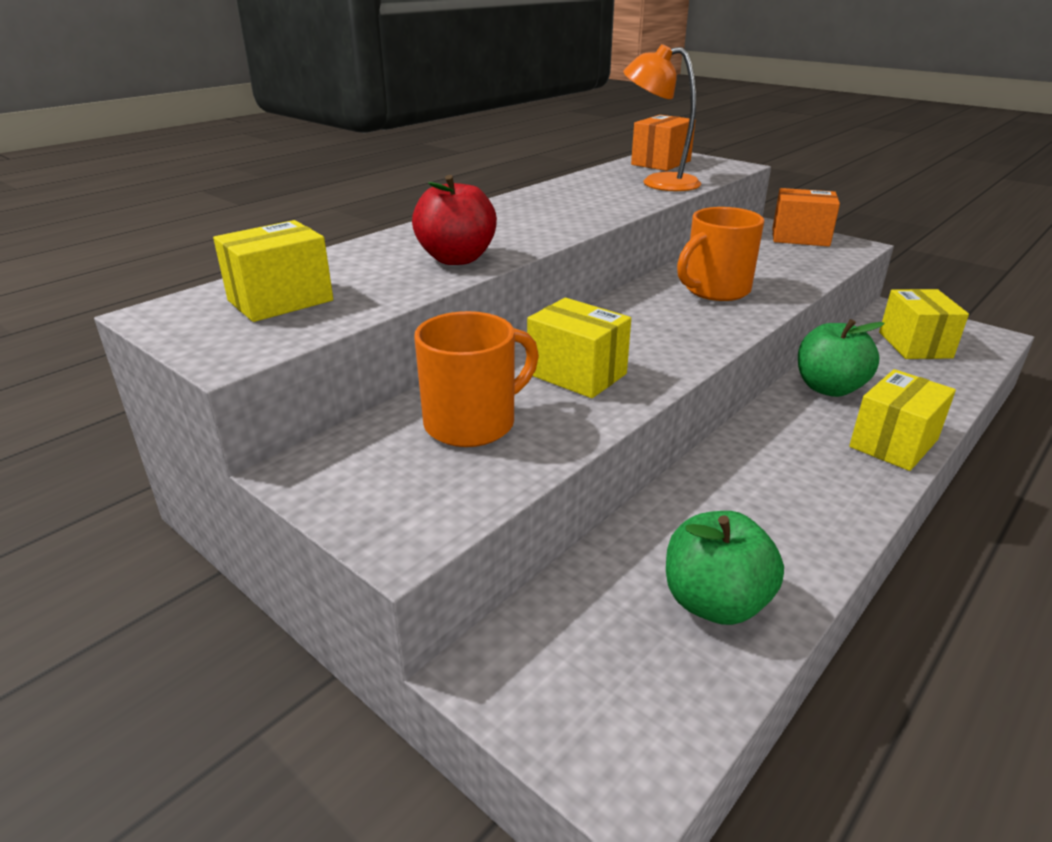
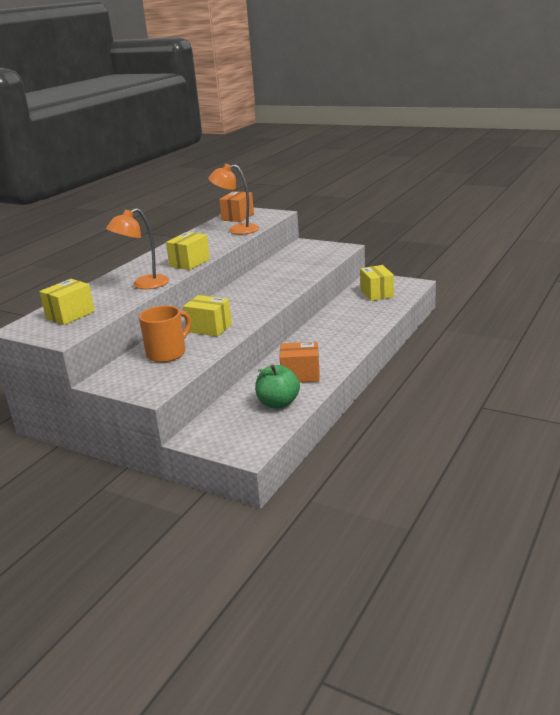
camera: 10 degrees left, 5 degrees down
red apple [412,175,497,265] -> orange lamp [106,208,169,289]
orange mug [677,207,764,301] -> none
orange box [772,188,840,247] -> orange box moved to [279,342,320,383]
green apple [798,319,885,397] -> none
yellow box [849,369,956,471] -> yellow box moved to [166,232,210,270]

